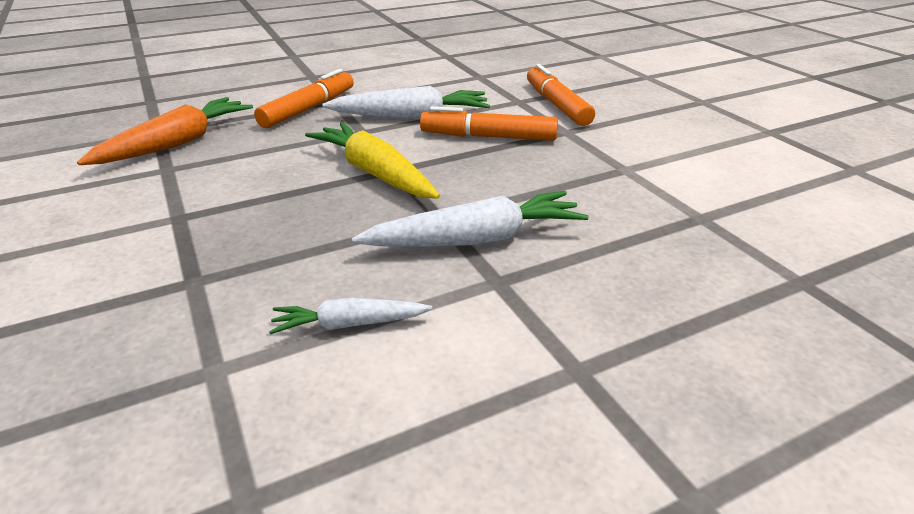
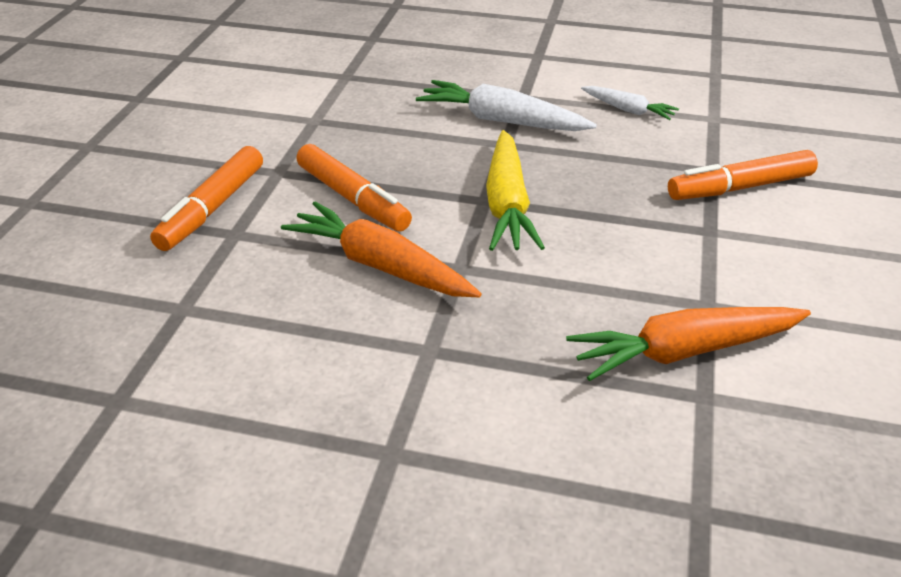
camera: 140 degrees left, 5 degrees up
orange marker [254,69,354,128] -> orange marker moved to [668,150,818,200]
white carrot [322,86,490,119] -> orange carrot [281,202,482,297]

